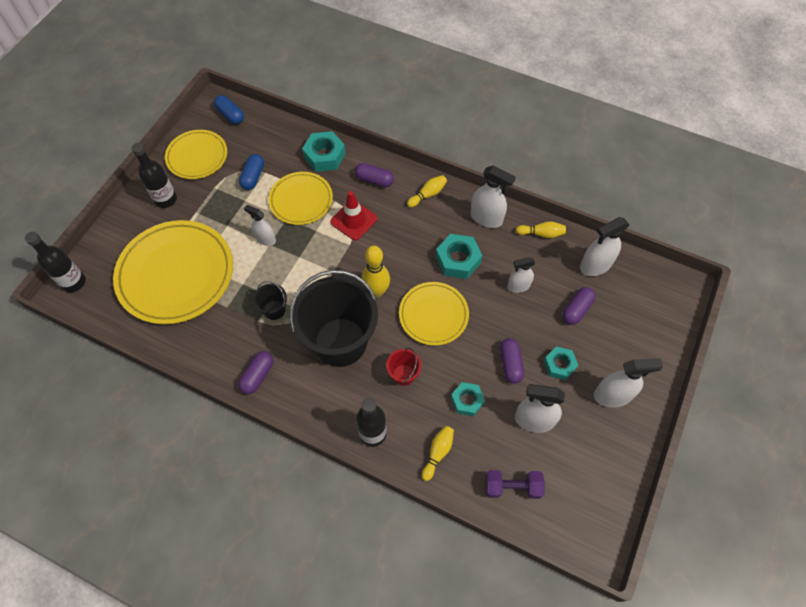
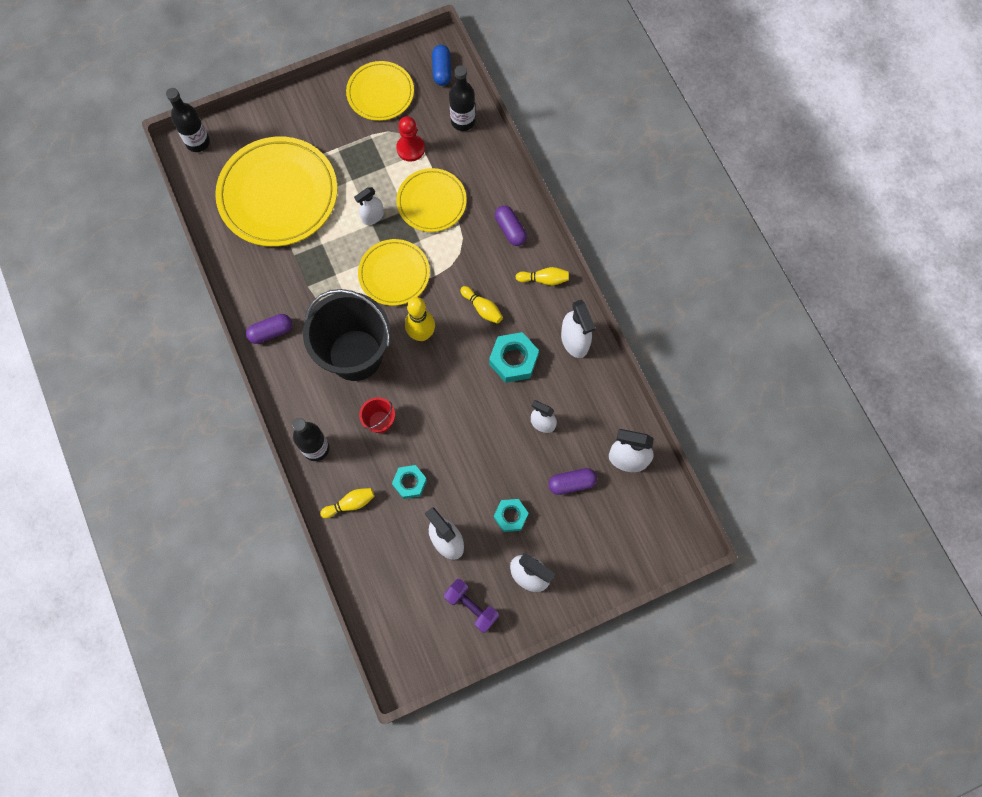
camera: 40 degrees right, 10 degrees up
black bottle [131,143,177,208] -> black bottle moved to [449,65,475,131]
blue capsule [239,154,264,190] -> red pawn [396,116,425,161]
white spray bottle [244,205,276,246] -> white spray bottle turned 105 degrees counterclockwise [354,187,384,225]
black bucket [253,281,287,320] -> none
turquoise nut [302,131,346,172] -> none
red traffic cone [330,191,377,240] -> none
yellow plate [399,282,469,346] -> yellow plate moved to [358,239,430,306]
purple dumbbell [485,470,545,499] -> purple dumbbell moved to [444,579,499,633]
purple capsule [500,338,524,384] -> none
yellow bowling pin [516,221,566,238] -> yellow bowling pin moved to [460,286,503,324]

